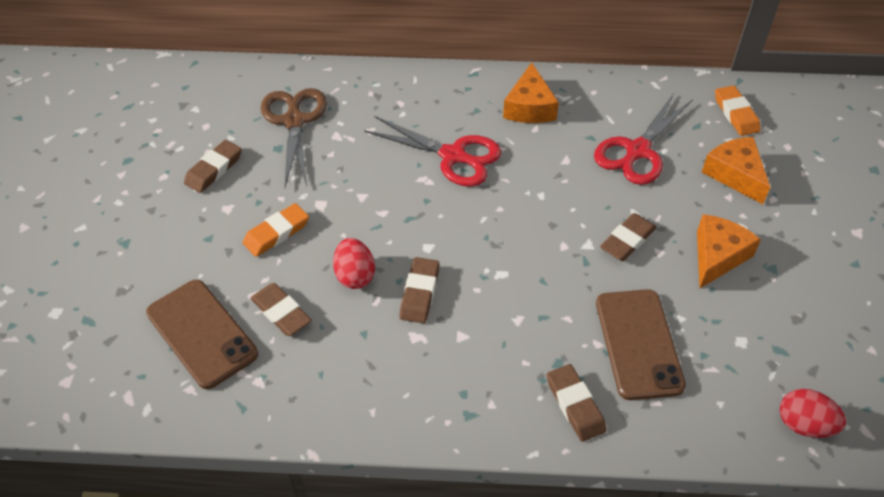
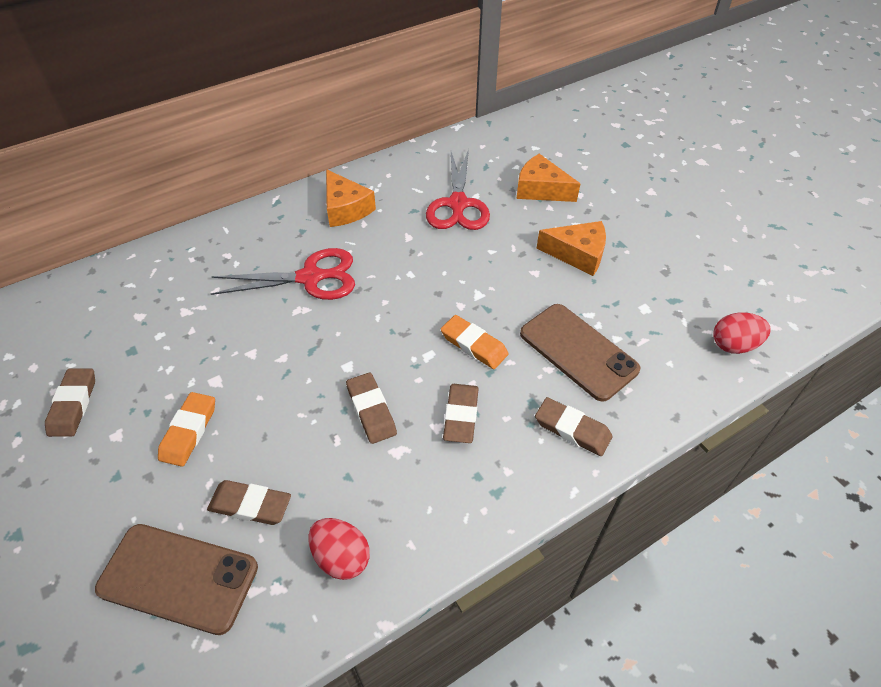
camera: 35 degrees left, 0 degrees up
brown scissors [261,88,327,187] -> none
red egg [333,238,375,289] -> red egg moved to [308,518,370,580]
brown eraser [600,213,657,261] -> brown eraser moved to [443,384,479,443]
orange cheese [697,214,761,288] -> orange cheese turned 105 degrees clockwise [537,221,606,276]
orange eraser [715,85,761,136] -> orange eraser moved to [441,315,508,369]

